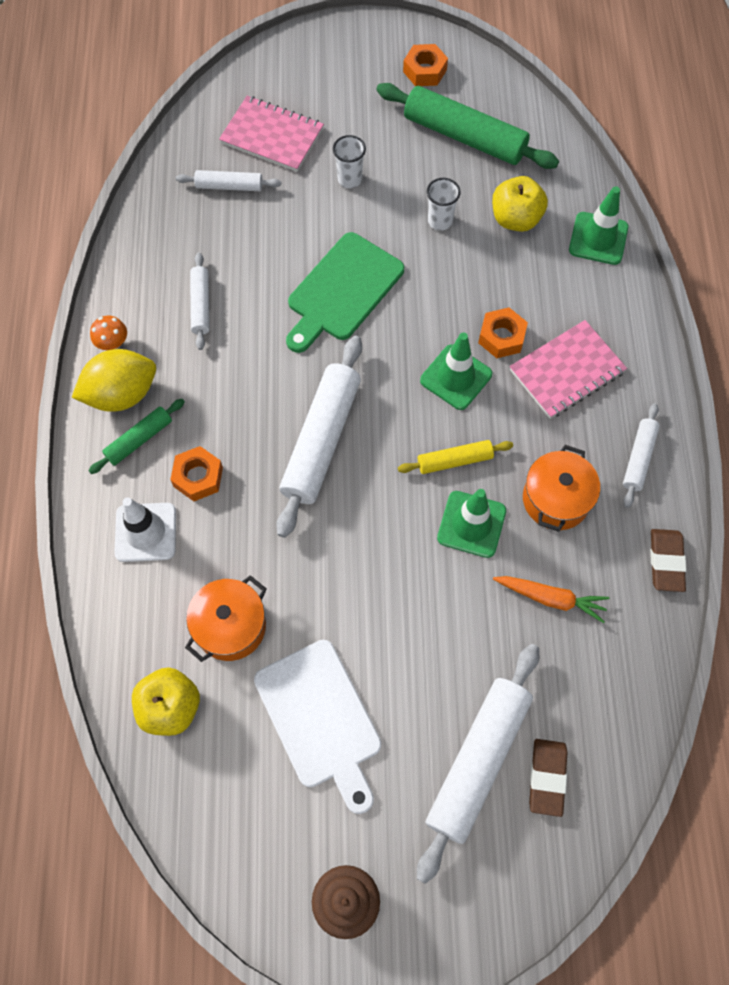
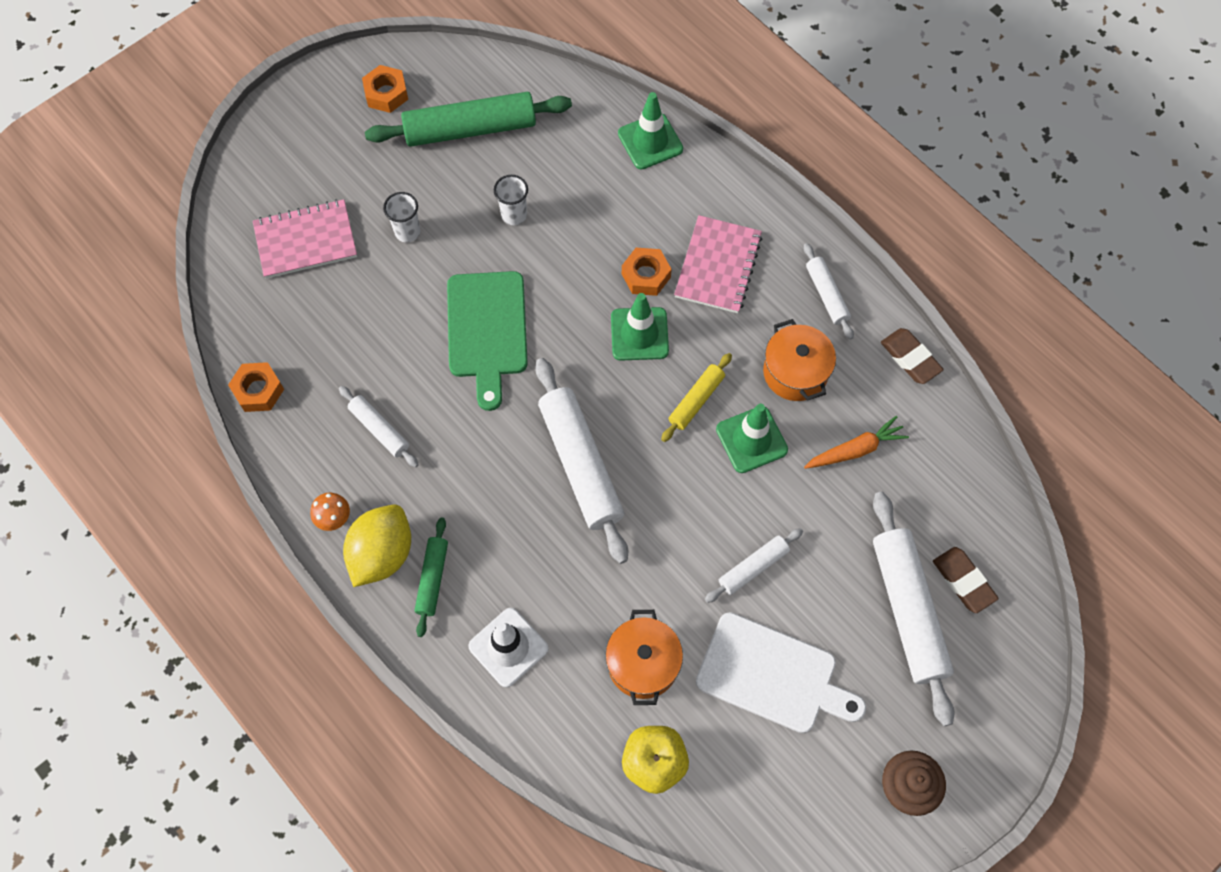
camera: 40 degrees left, 0 degrees up
orange nut [170,446,223,501] -> orange nut moved to [228,362,284,412]
white rolling pin [176,170,281,191] -> white rolling pin moved to [705,528,803,603]
yellow apple [492,176,548,232] -> none

